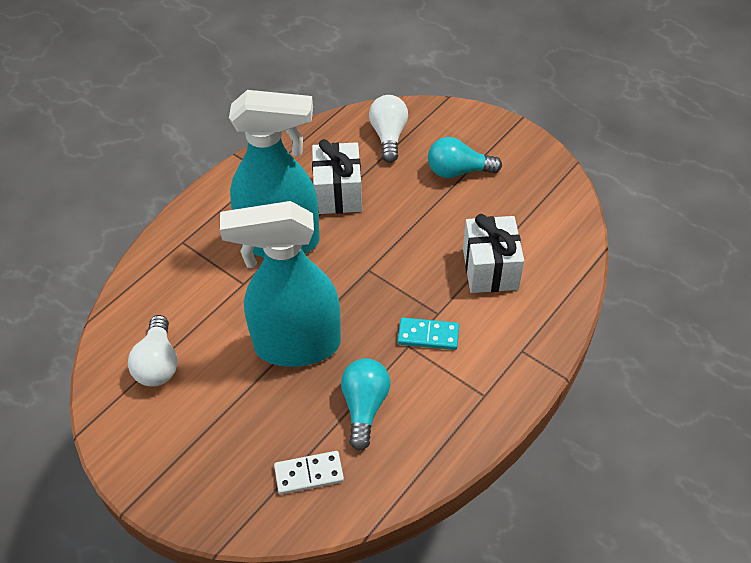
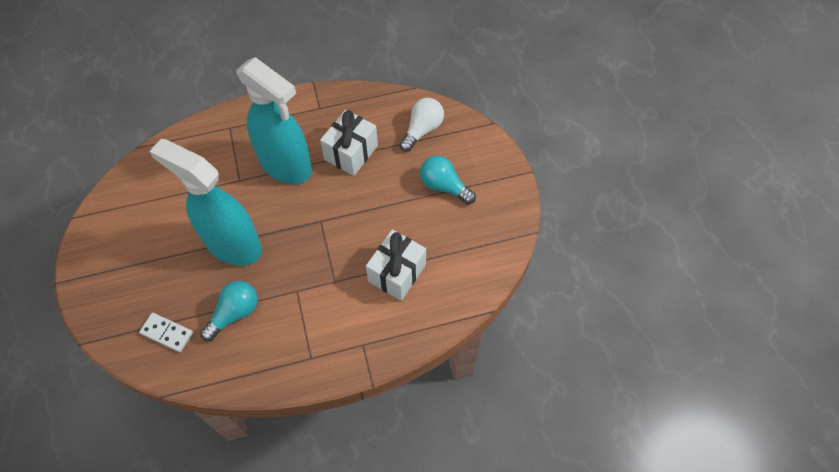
camera: 35 degrees right, 10 degrees up
white light bulb [128,315,178,386] -> none
turquoise domino [398,318,459,350] -> none

